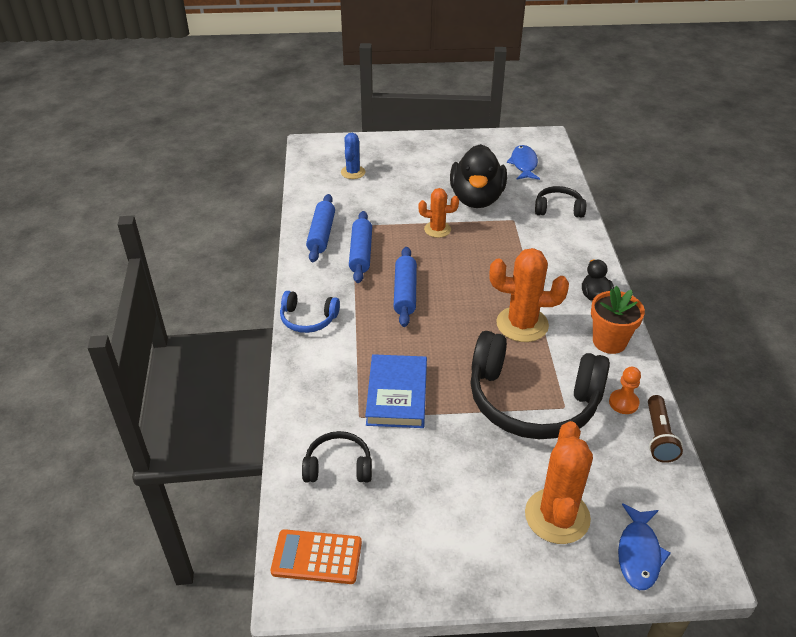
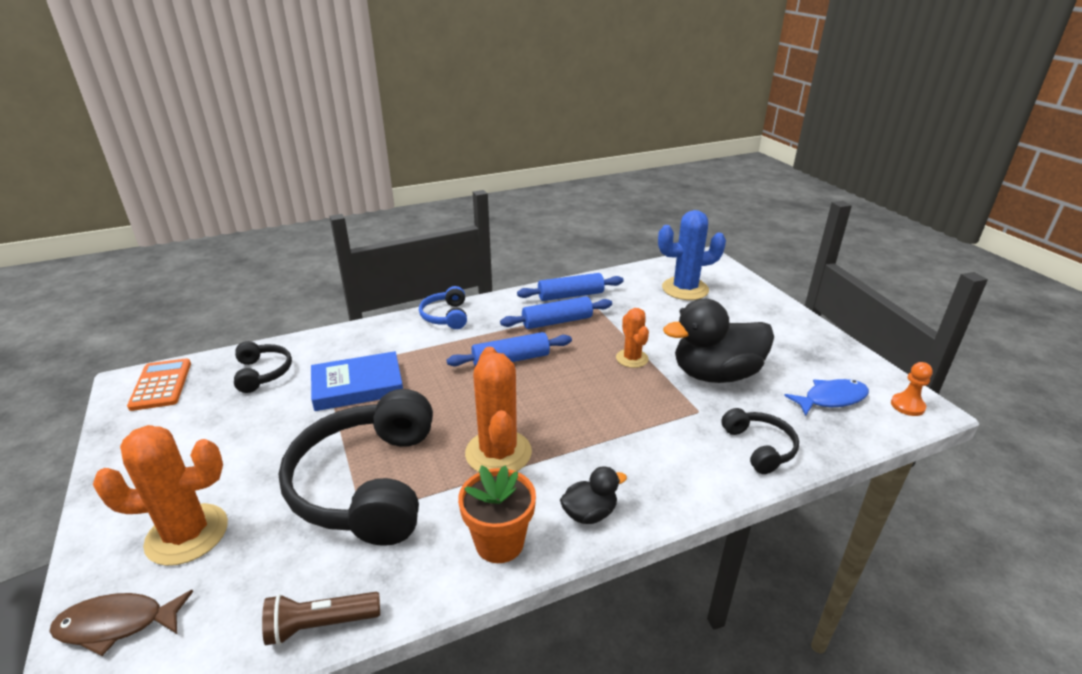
camera: 70 degrees right, 10 degrees down
blue cactus [341,133,366,179] -> blue cactus [658,210,726,300], size x1.69
orange pawn [609,367,641,414] -> orange pawn moved to [891,362,933,416]
blue fish [618,503,671,590] -> brown fish [49,590,193,656]

